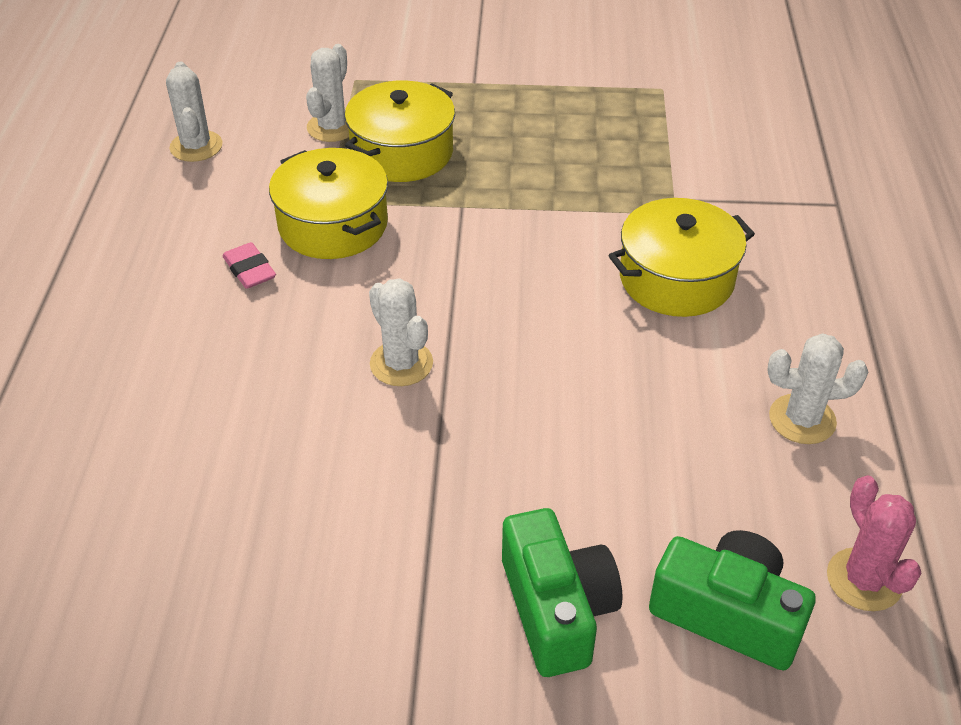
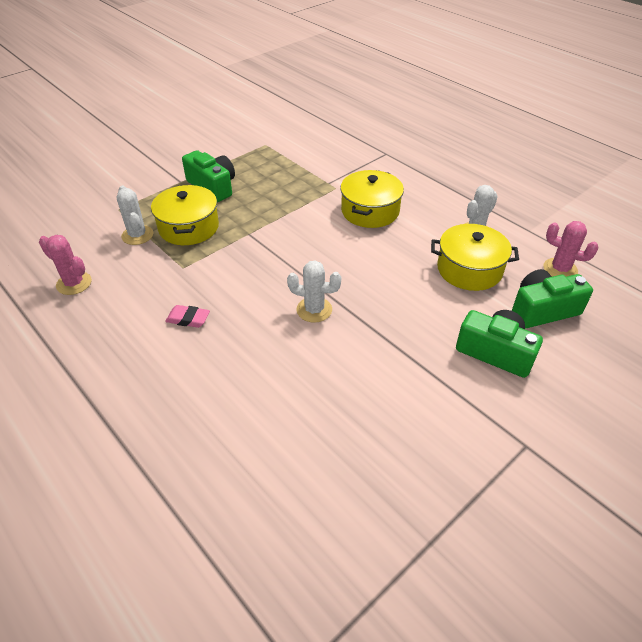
camera: 45 degrees left, 0 degrees up
white cactus [166,61,222,162] -> pink cactus [39,235,92,295]
yellow pot [269,148,388,259] -> yellow pot moved to [431,224,519,291]
none -> green camera [182,150,235,202]

